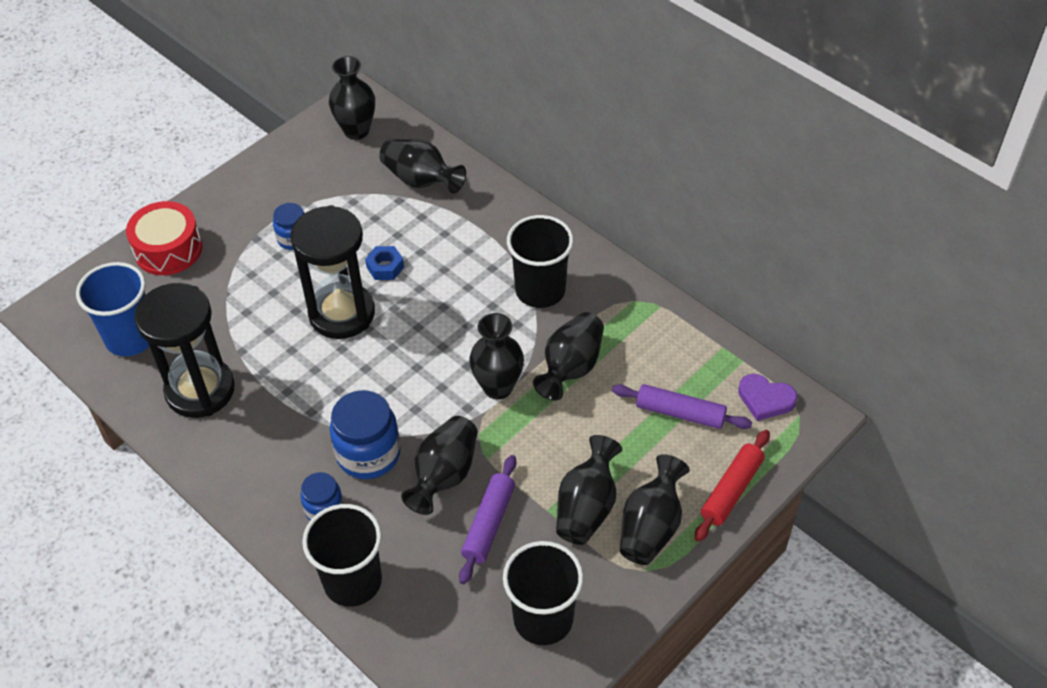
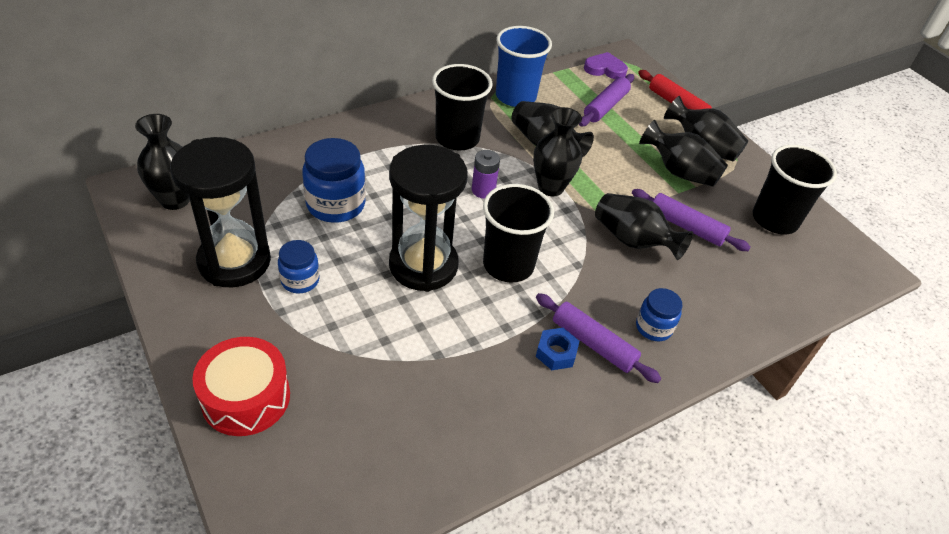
camera: 80 degrees left, 5 degrees down
blue cup [76,262,149,356] -> blue cup moved to [496,26,552,107]
black hourglass [134,283,235,418] -> black hourglass moved to [170,137,271,287]
black cup [302,504,382,607] -> black cup moved to [483,184,554,283]
blue jar [330,390,401,479] -> blue jar moved to [302,138,366,223]
blue nut [365,246,404,280] -> blue nut moved to [536,328,580,370]
black vase [379,139,466,194] -> none
purple heart [738,373,797,421] -> purple heart turned 120 degrees counterclockwise [584,52,628,79]
none -> purple battery [472,150,500,198]
none -> purple rolling pin [536,293,661,383]

